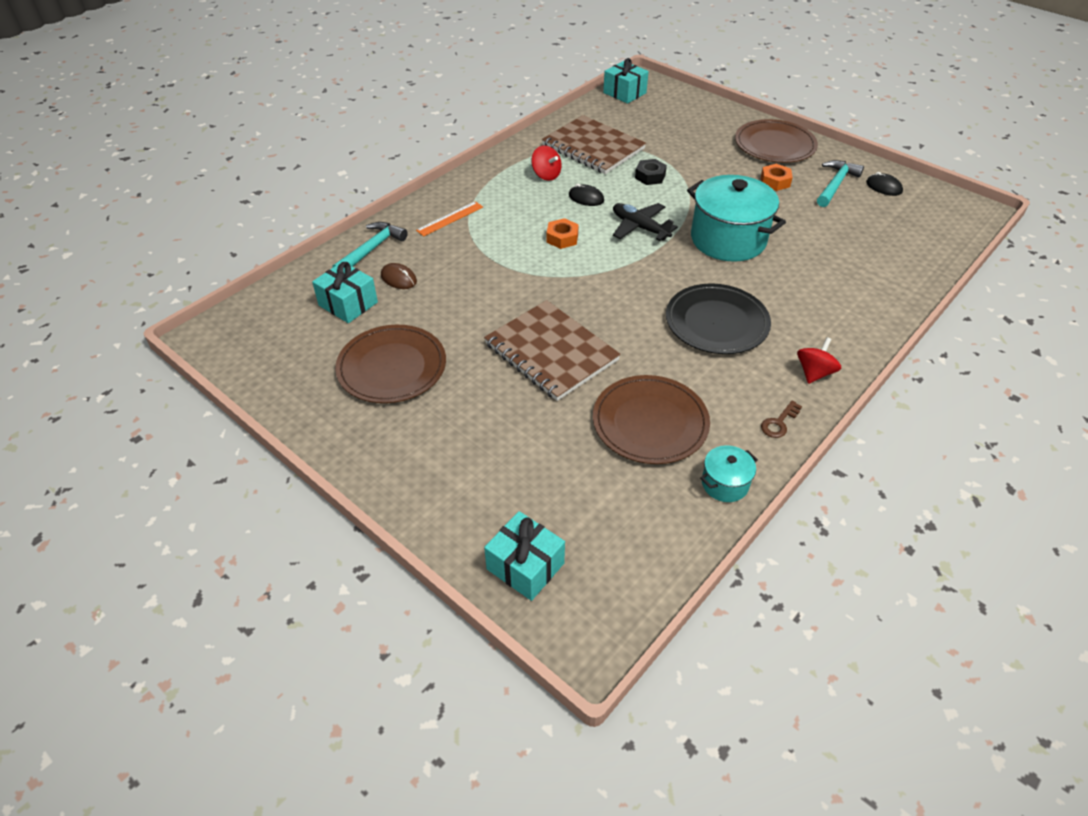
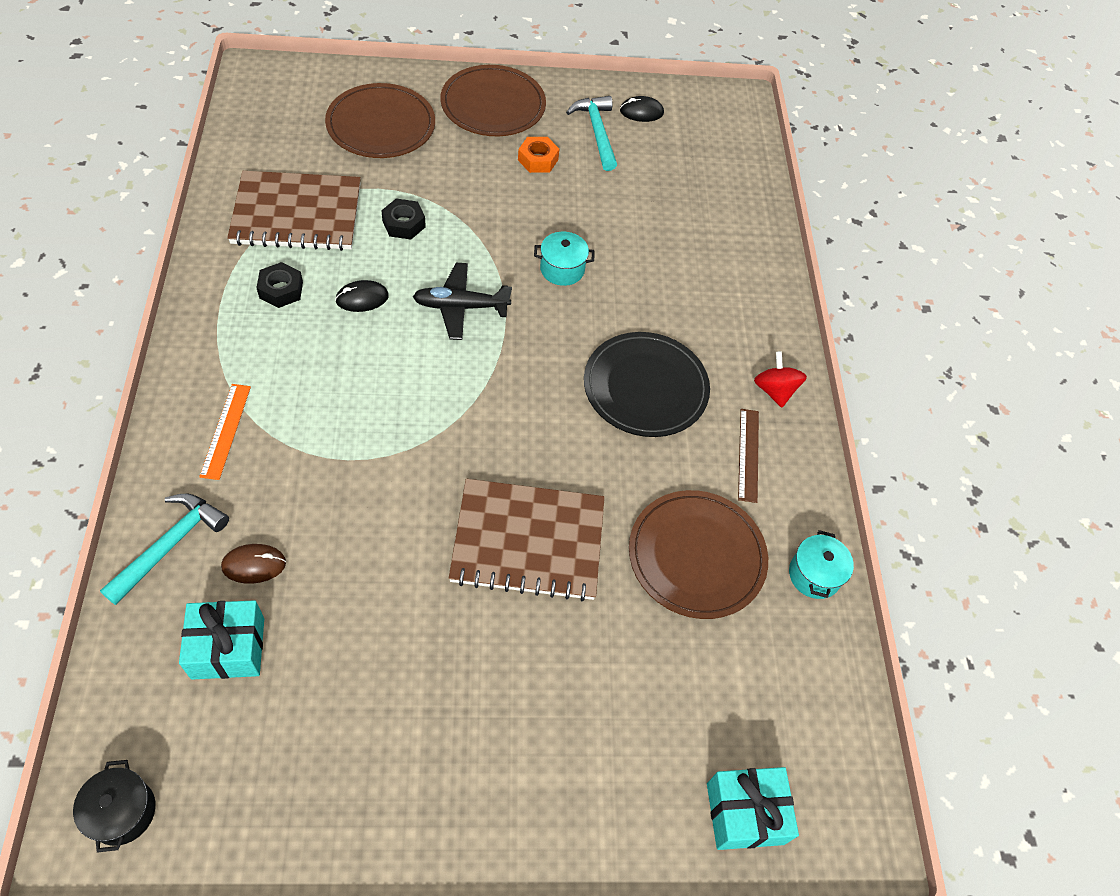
camera: 50 degrees left, 10 degrees up
turquoise hammer [332,222,408,268] -> turquoise hammer turned 45 degrees clockwise [100,494,229,605]
brown plate [335,325,446,403] -> brown plate moved to [325,83,435,158]
red spinning top [532,145,562,181] -> black nut [256,262,303,308]
orange nut [546,218,579,249] -> none
turquoise gift [603,58,649,104] -> none
turquoise pot [687,175,786,262] -> turquoise pot [534,232,595,286], size x0.47
brown key [761,401,802,438] -> none
none -> black pot [73,760,156,853]
none -> brown ruler [738,409,759,503]

